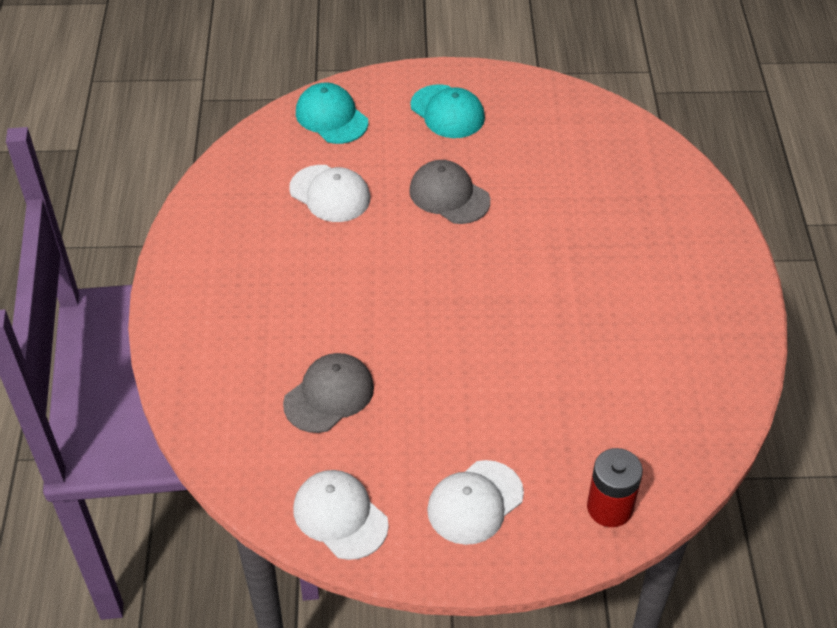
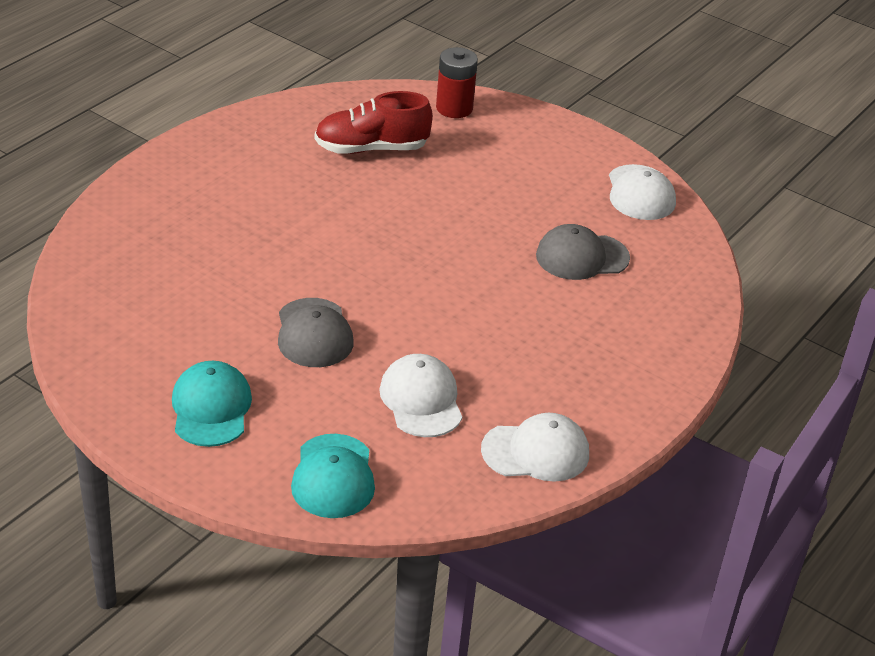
camera: 145 degrees left, 10 degrees down
white cap [427,460,524,545] -> white cap moved to [481,413,589,482]
none -> red shoe [315,91,433,154]

